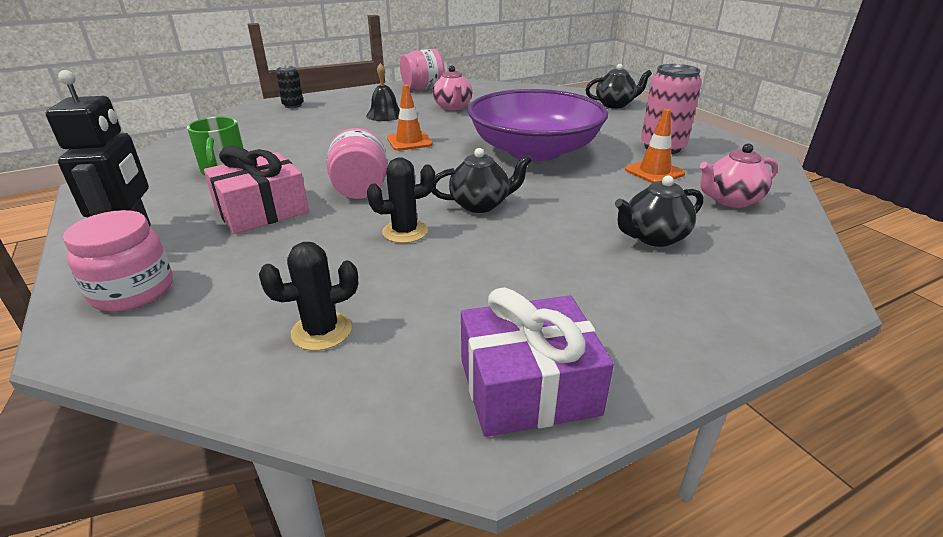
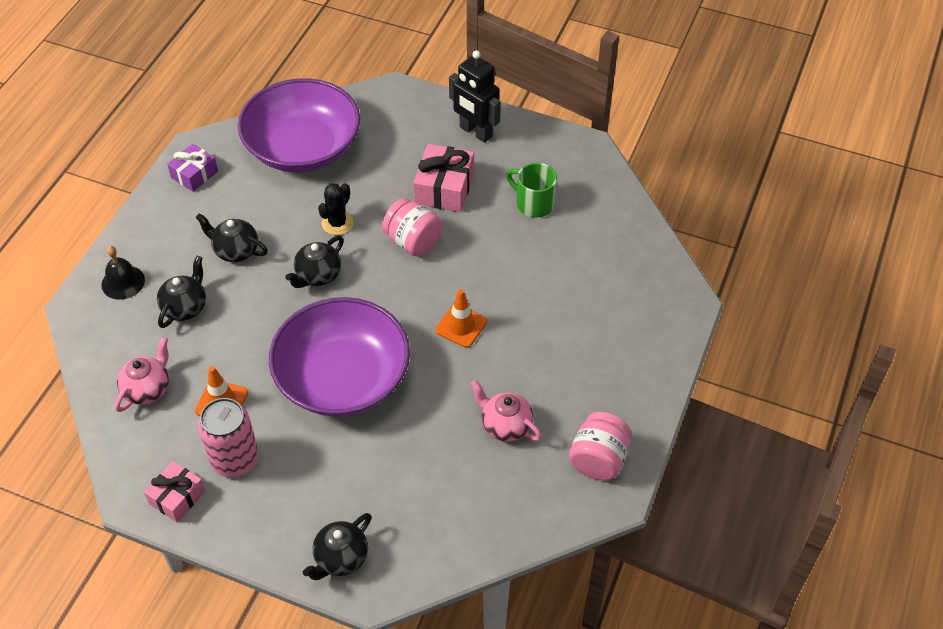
camera: 140 degrees right, 20 degrees up
pink jar [63,210,173,312] -> none
black cactus [259,242,358,351] -> purple bowl [238,78,360,172]
black can [276,66,304,108] -> none
black bell [366,63,399,121] -> black bell moved to [102,246,145,300]
purple gift [461,287,614,437] -> purple gift [167,144,218,192], size x0.66
none -> pink gift [144,461,205,522]
none -> black teapot [195,213,268,262]

